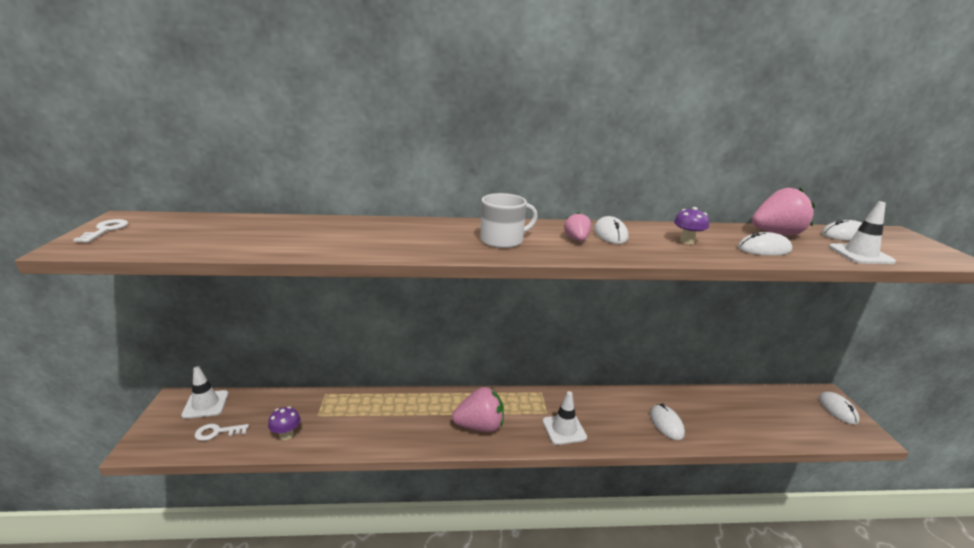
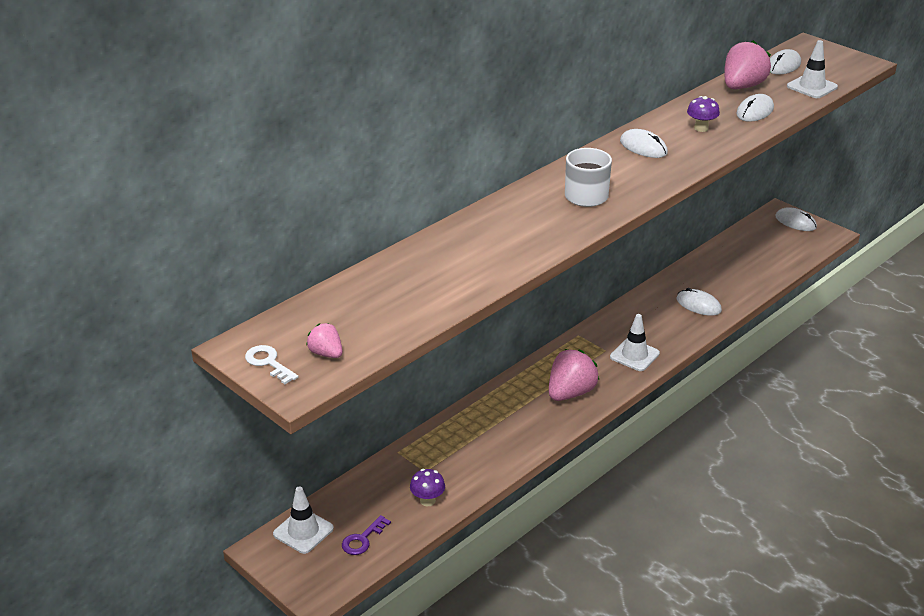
camera: 40 degrees left, 10 degrees up
white key [195,424,249,441] -> purple key [342,515,391,555]
pink strawberry [564,212,591,241] -> pink strawberry moved to [306,323,343,358]

